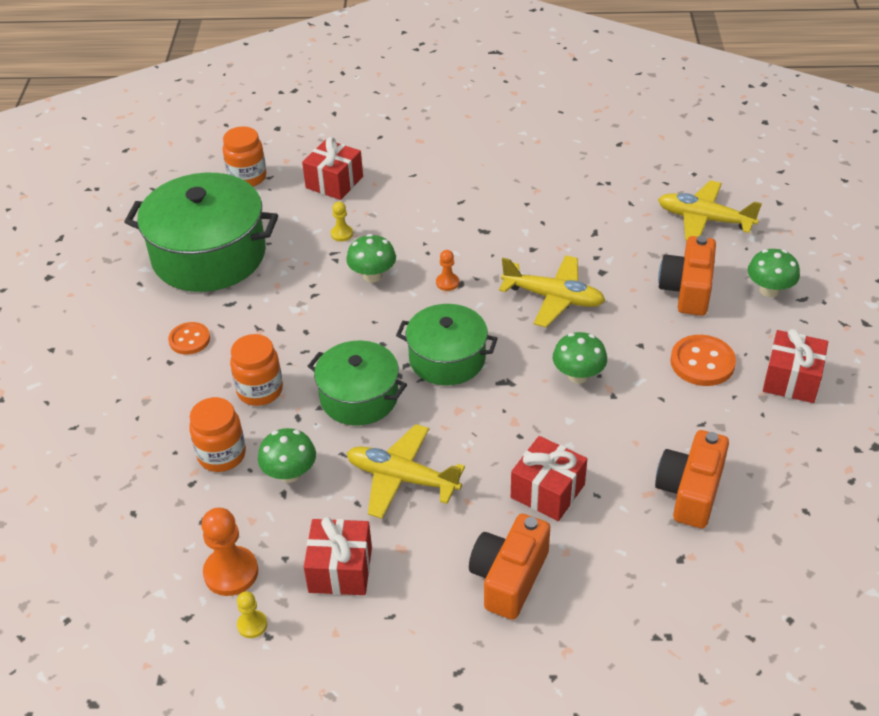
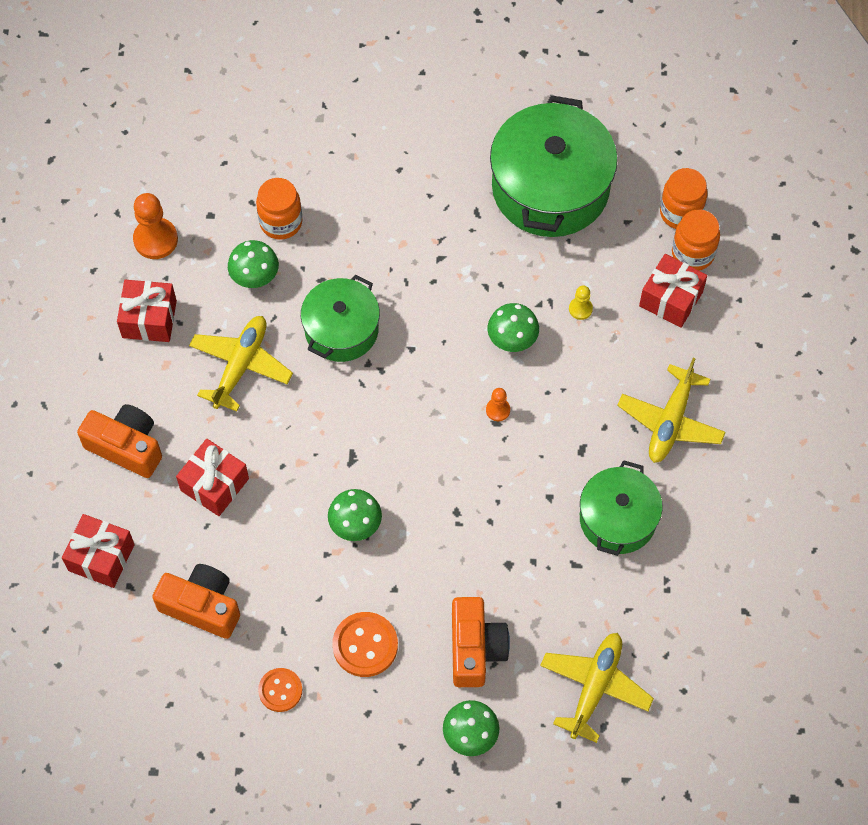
camera: 90 degrees right, 20 degrees up
orange button [168,322,210,355] -> orange button moved to [258,668,302,712]
orange jar [230,334,283,406] -> orange jar moved to [672,209,720,271]
yellow pawn [237,591,267,638] -> none
green pot [396,304,498,386] -> green pot moved to [580,460,663,556]
yellow plane [499,255,605,328] -> yellow plane moved to [617,358,726,463]
orange camera [658,236,716,316] -> orange camera turned 75 degrees clockwise [452,597,510,687]
red gift [763,329,828,403] -> red gift moved to [62,514,135,588]

